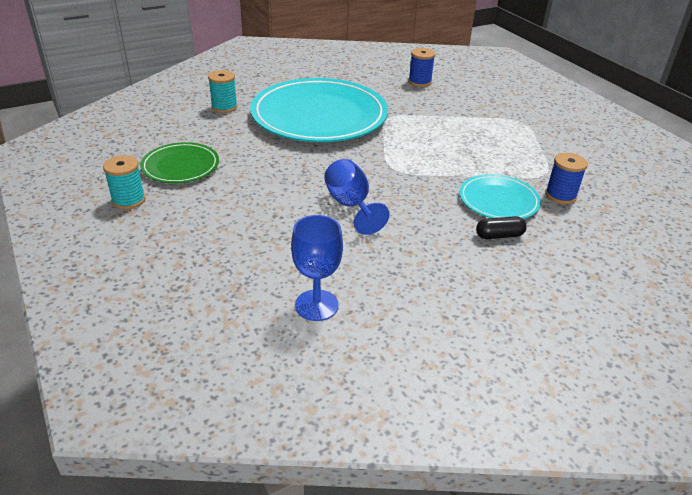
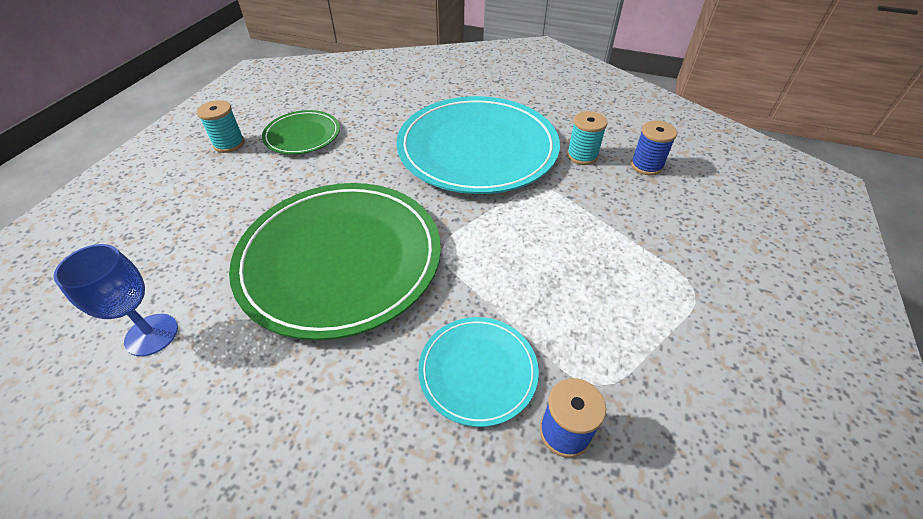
camera: 50 degrees right, 10 degrees up
turquoise spool [208,70,237,113] -> turquoise spool moved to [567,111,608,165]
blue goblet [324,159,389,235] -> green plate [229,183,441,340]
black capsule [476,216,527,239] -> none

